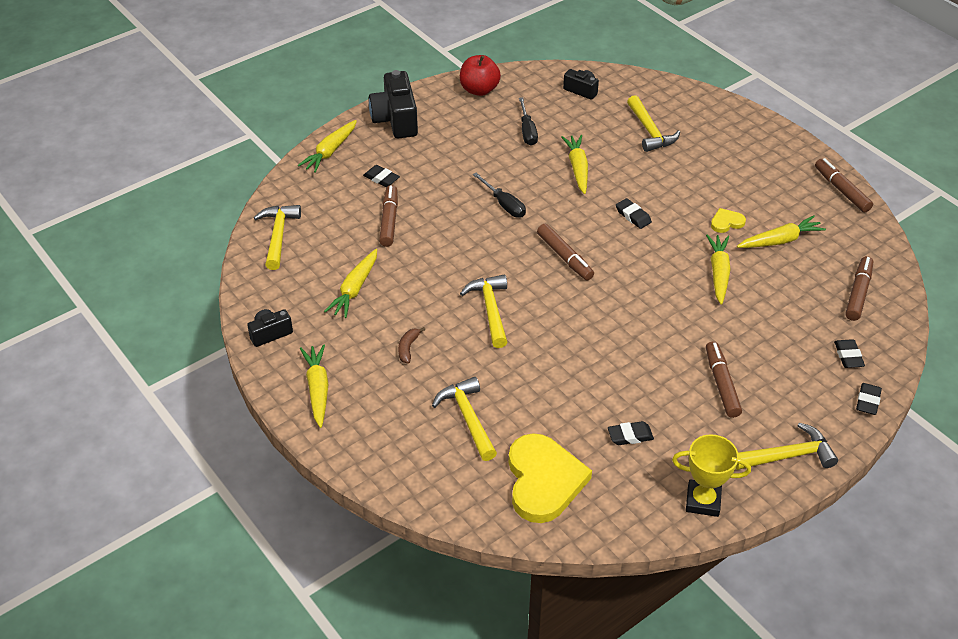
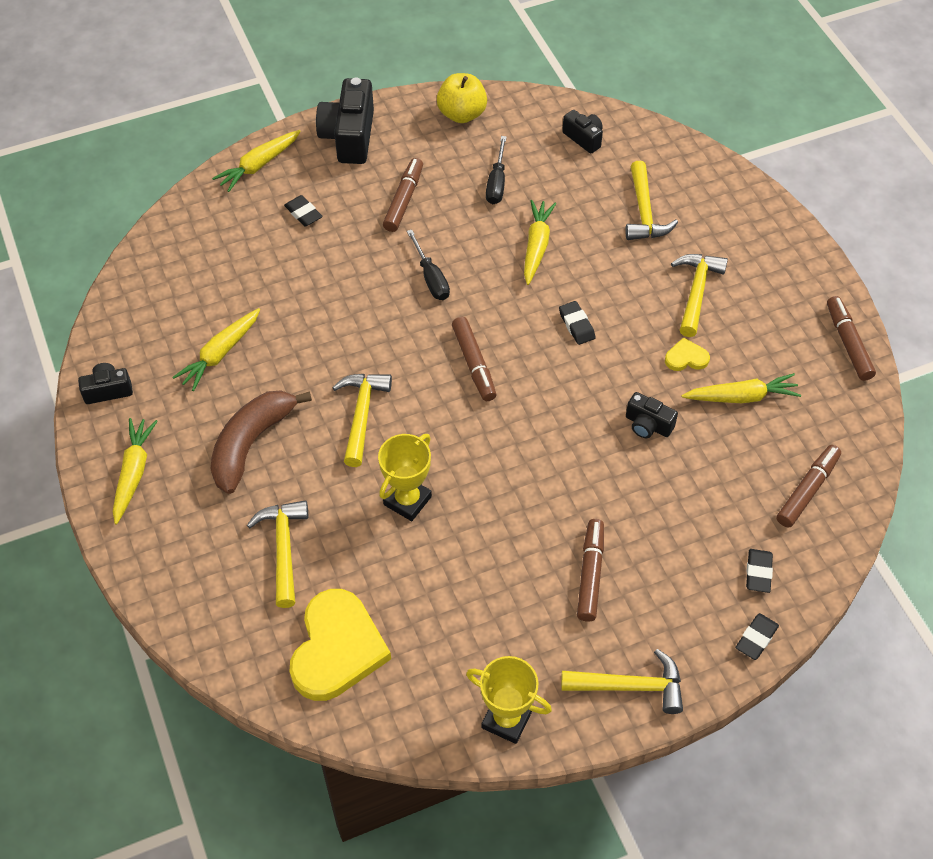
camera: 15 degrees right, 10 degrees up
yellow hammer [254,205,301,270] -> yellow hammer moved to [671,254,728,337]
brown marker [379,185,398,247] -> brown marker moved to [383,158,423,232]
brown banana [398,327,425,363] -> brown banana [210,390,312,494], size x2.39
red apple [460,55,501,96] -> yellow apple [437,73,487,123]
black eraser [608,421,654,445] -> none
yellow carrot [706,235,731,305] -> black camera [626,392,678,438]
none -> yellow trophy [378,434,432,521]

